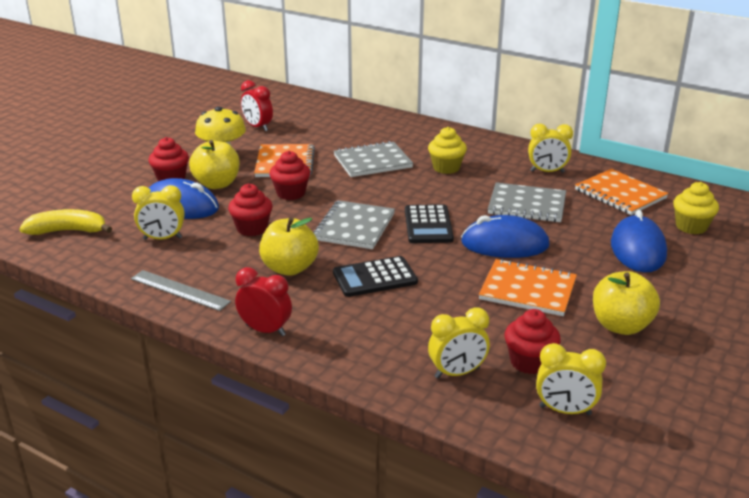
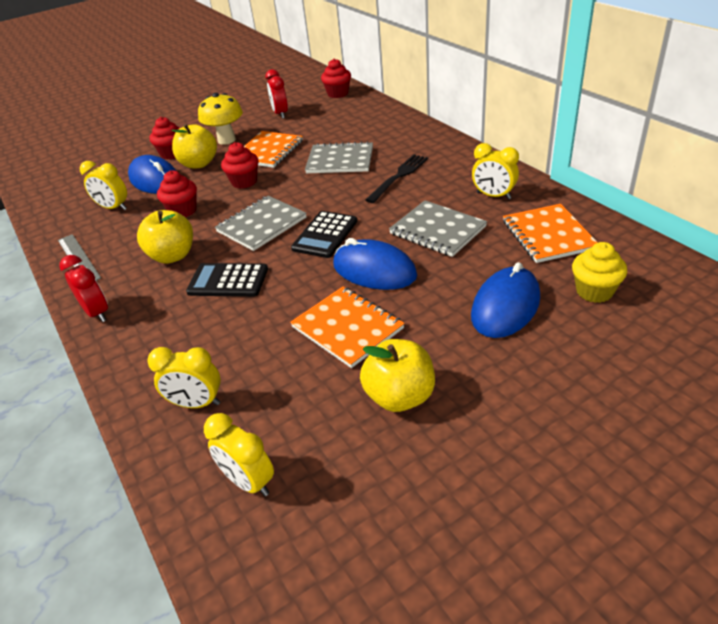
camera: 30 degrees right, 10 degrees up
yellow banana [19,209,112,235] -> none
yellow cupcake [428,127,467,174] -> black fork [365,154,428,203]
red cupcake [504,309,561,374] -> red cupcake moved to [321,59,351,98]

